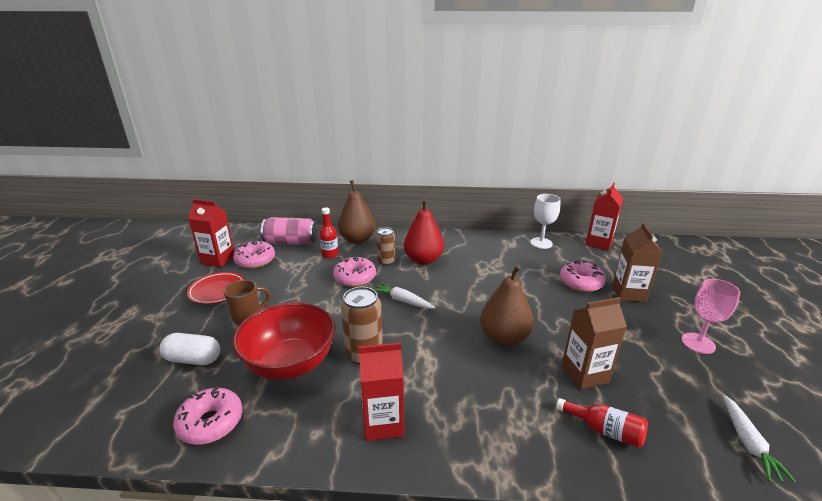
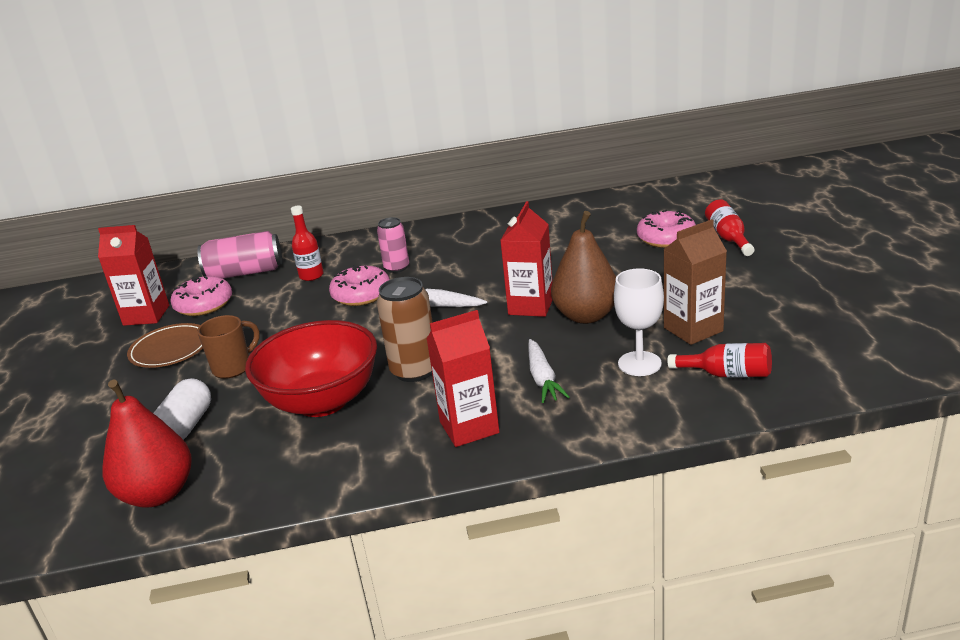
camera: 10 degrees left, 0 degrees up
white capsule [159,333,220,365] -> white capsule turned 75 degrees counterclockwise [153,378,211,440]
pink donut [173,386,242,445] -> none
red plate [187,272,245,304] -> brown plate [127,323,203,368]
brown pear [338,180,376,244] -> none
brown can [376,227,395,266] -> pink can [377,217,409,273]
red pear [404,198,444,265] -> red pear moved to [102,379,192,508]
white goblet [530,194,560,249] -> white goblet moved to [614,268,664,376]
red carton [585,183,623,251] -> red carton moved to [500,201,553,317]
brown carton [612,223,663,302] -> red bottle [705,199,755,256]
pink goblet [682,279,740,354] -> none
white carrot [723,395,796,483] -> white carrot moved to [528,339,569,403]

